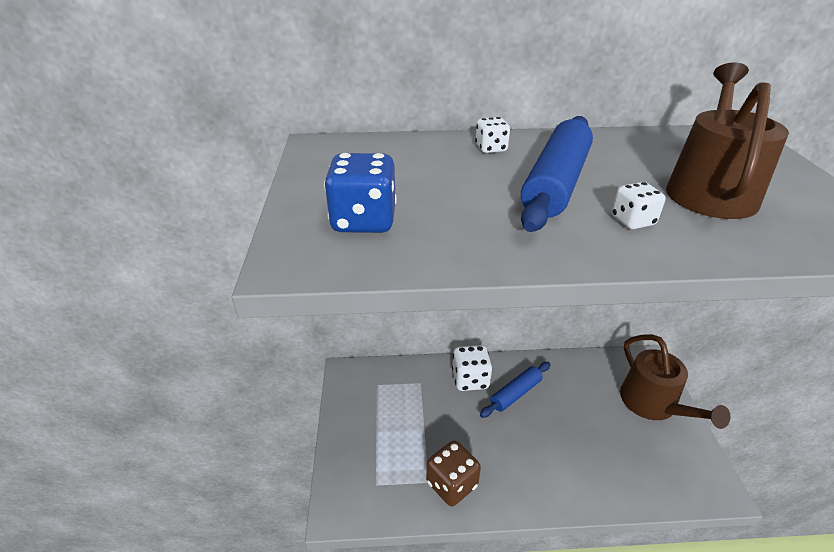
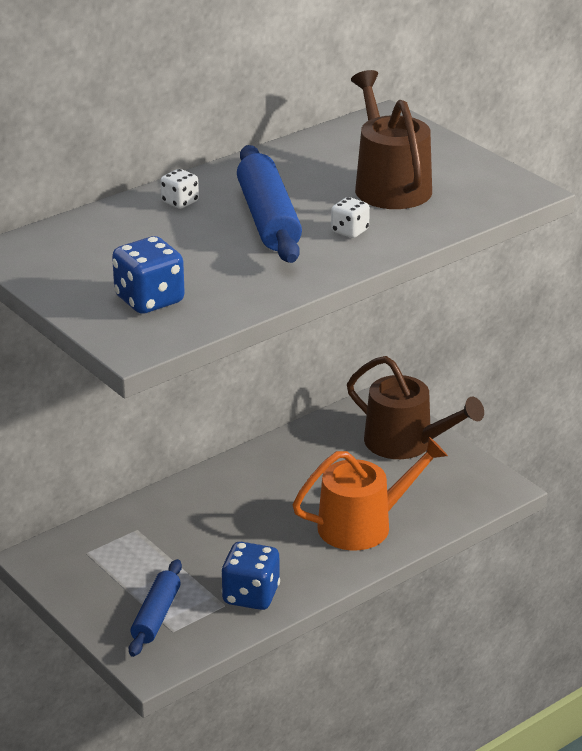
camera: 35 degrees left, 5 degrees down
brown dice [426,440,481,506] -> blue dice [221,542,280,610]
white dice [452,345,492,391] -> none
blue rolling pin [480,362,551,418] -> blue rolling pin moved to [129,559,182,657]
none -> orange watering can [293,437,448,551]

